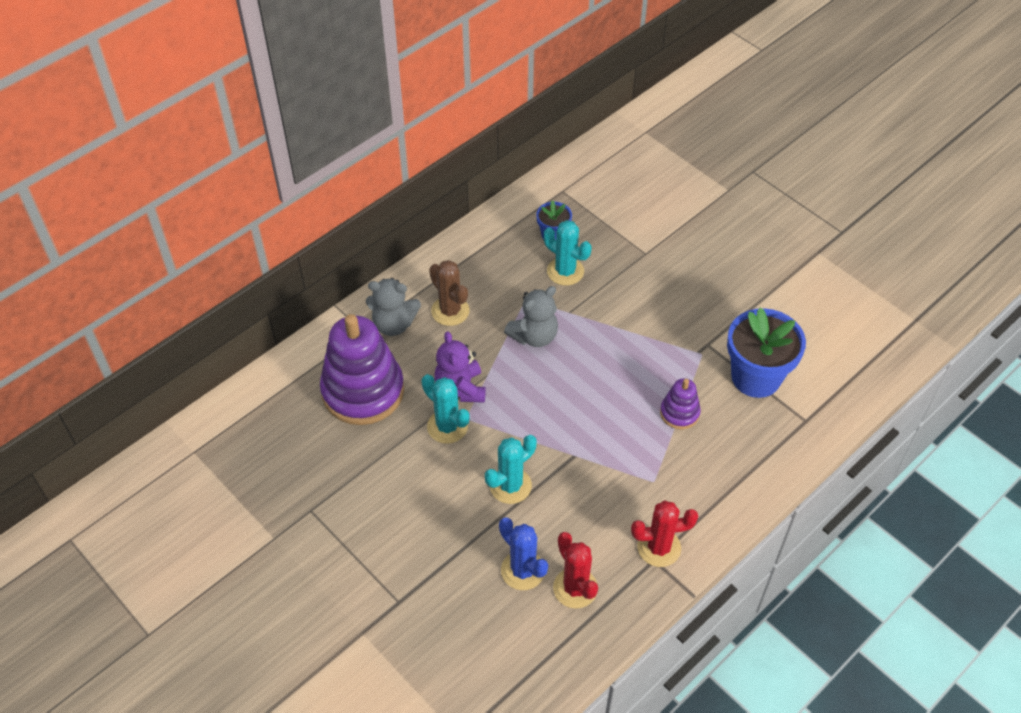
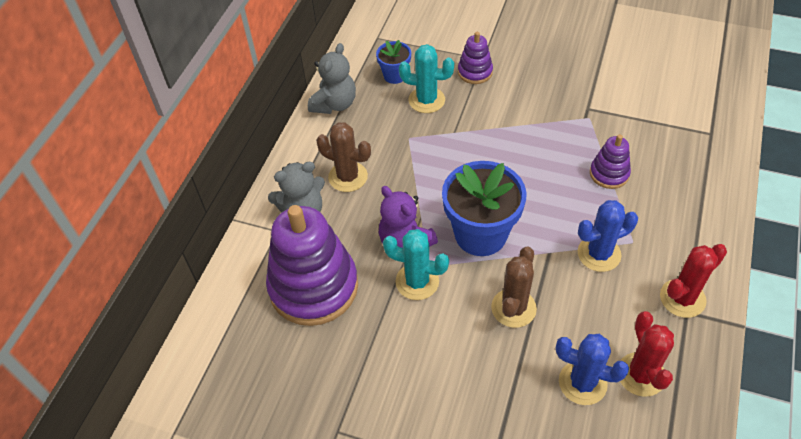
camera: 25 degrees left, 0 degrees up
turquoise cactus [485,435,537,504] -> brown cactus [491,246,537,328]
grey teddy bear [504,286,558,347] -> grey teddy bear moved to [308,43,356,114]
red cactus [553,532,598,609] -> red cactus turned 45 degrees clockwise [620,311,674,397]
blue flower pot [727,308,806,398] -> blue flower pot moved to [442,161,527,256]
none -> purple stacking toy [458,32,493,84]
none -> blue cactus [578,200,638,272]

